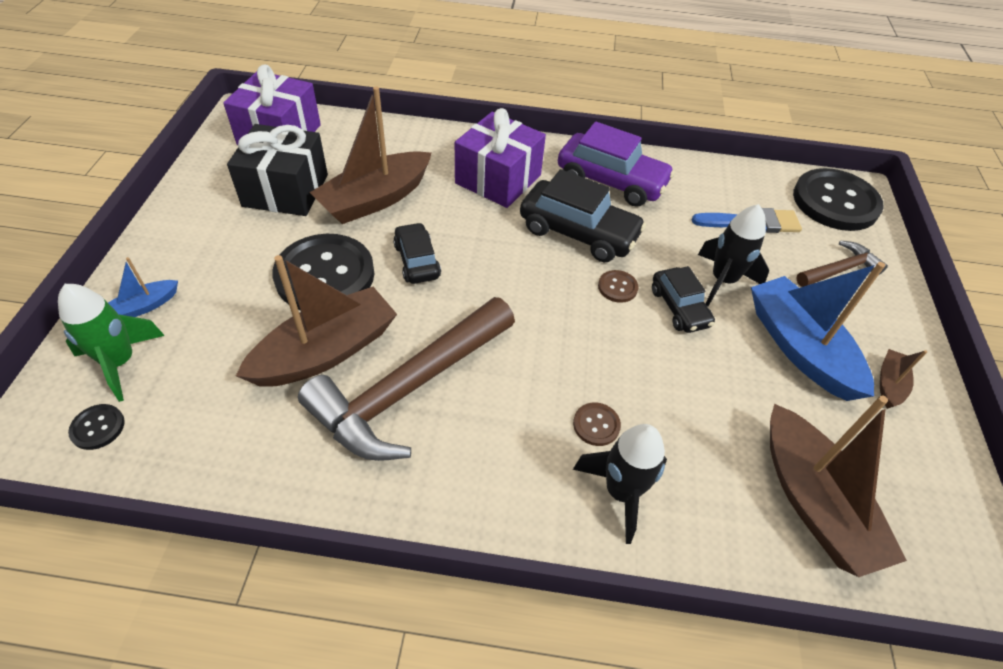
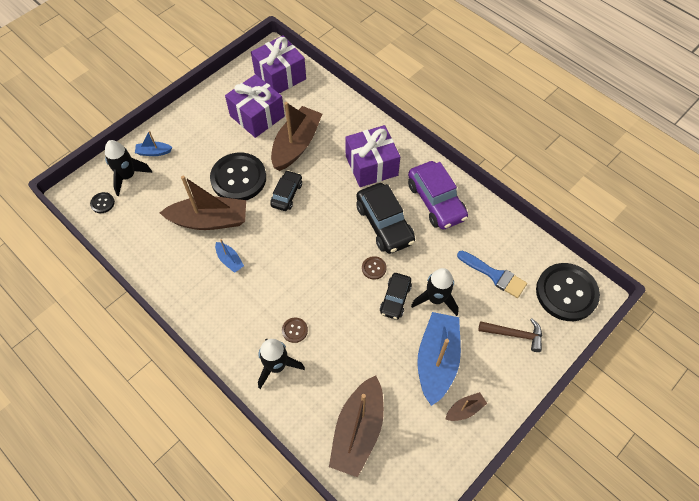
camera: 40 degrees right, 10 degrees up
green rocket [58,284,165,402] -> black rocket [105,140,152,196]
black gift [227,124,328,216] -> purple gift [225,74,285,138]
brown hammer [298,297,515,461] -> blue boat [215,239,244,273]
brown boat [310,86,432,224] -> brown boat turned 120 degrees clockwise [271,102,322,171]

